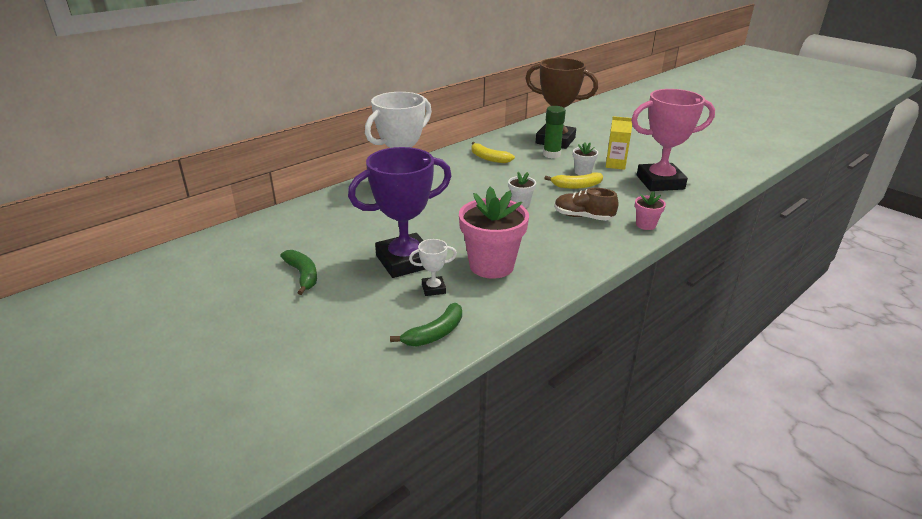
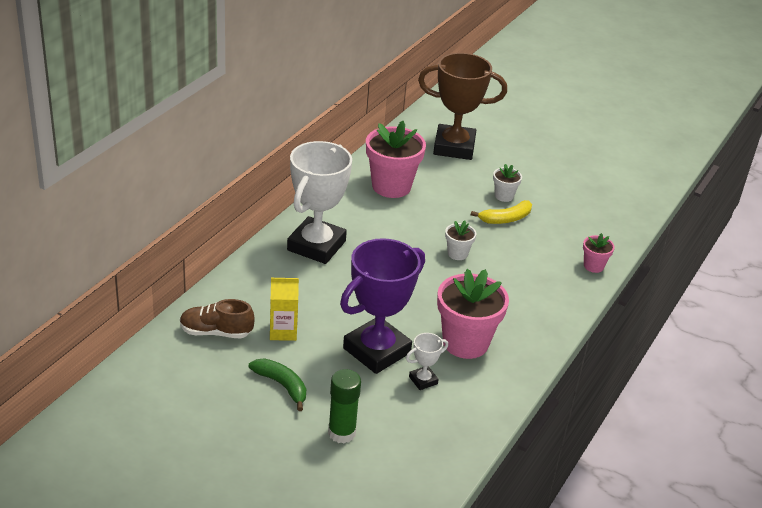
camera: 20 degrees left, 5 degrees up
green banana [390,303,462,347] -> none
yellow banana [471,142,515,163] -> pink flower pot [366,121,426,198]
green glue stick [543,106,566,158] -> green glue stick moved to [328,369,361,444]
brown shoe [554,188,618,221] -> brown shoe moved to [180,299,255,339]
yellow carton [606,116,632,170] -> yellow carton moved to [270,278,299,341]
pink trophy [631,89,715,191] -> none

